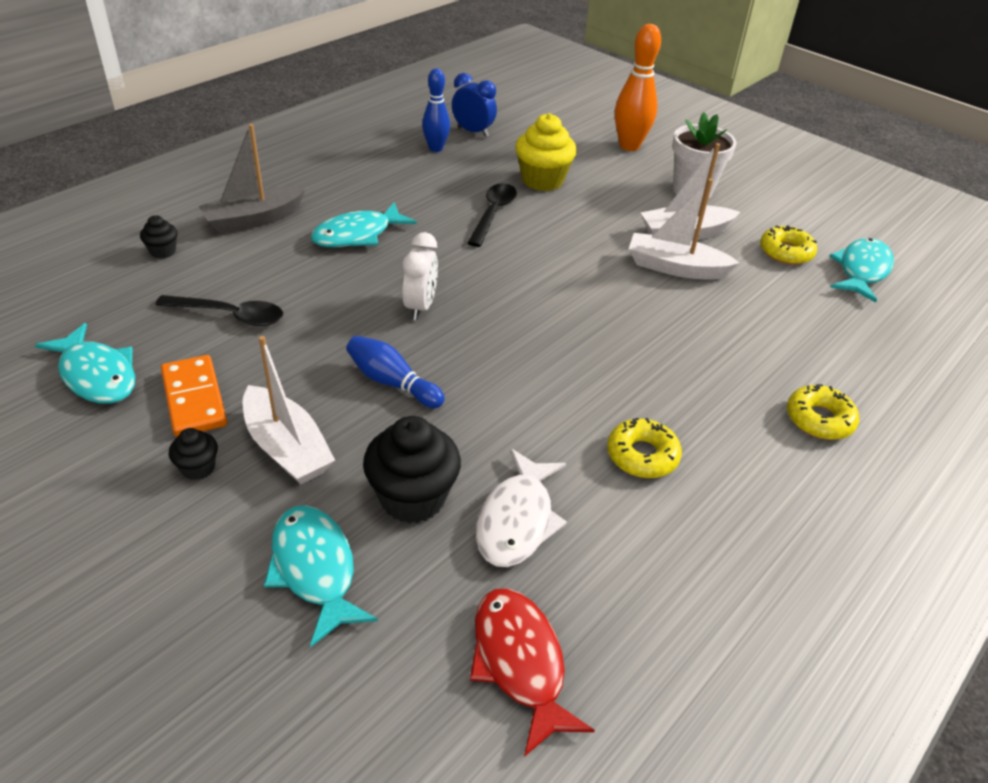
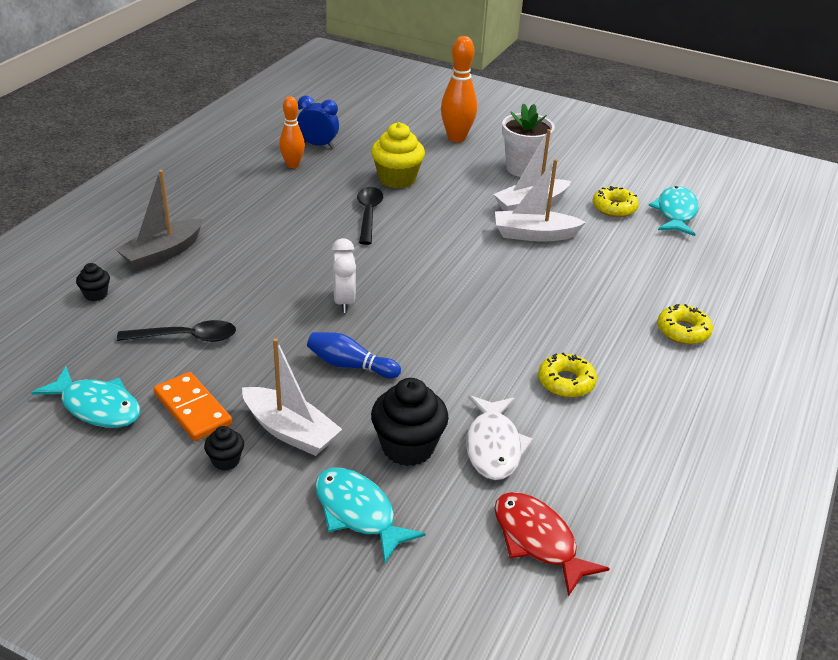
camera: 15 degrees left, 5 degrees down
turquoise fish [311,202,417,247] -> none
blue bowling pin [422,68,450,152] -> orange bowling pin [279,96,305,168]

